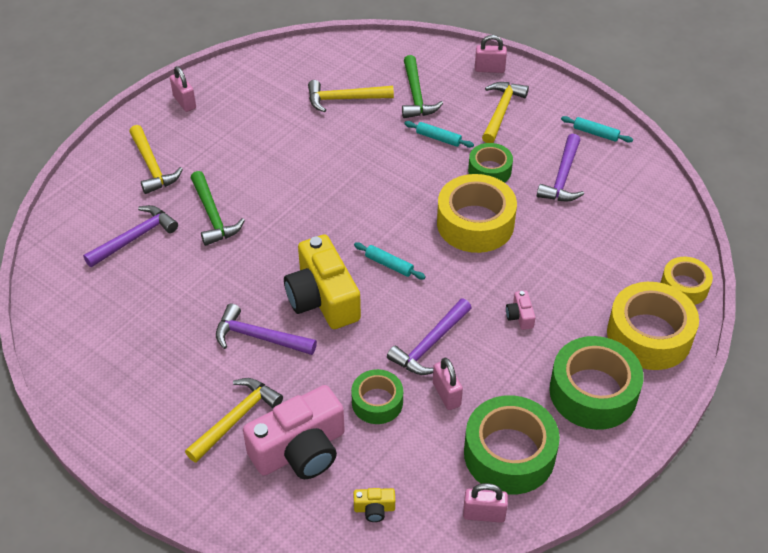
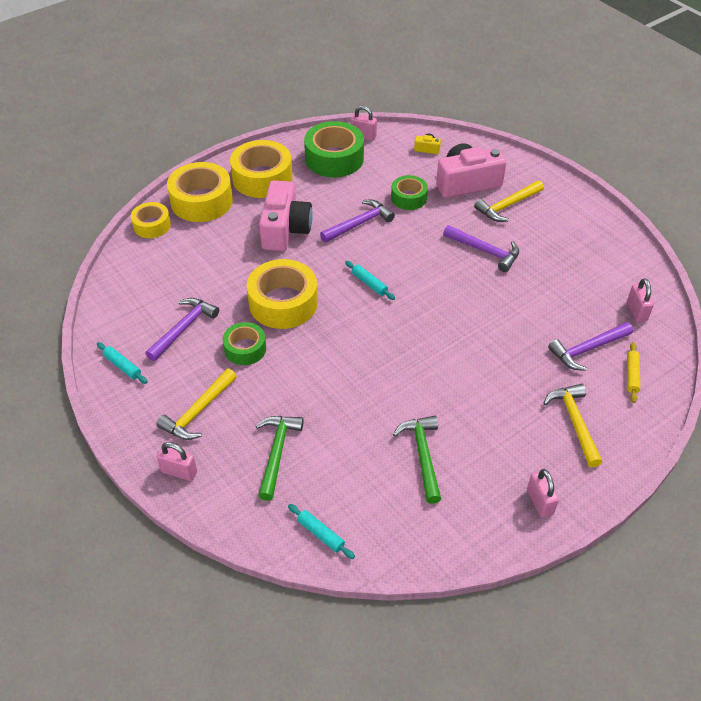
camera: 165 degrees left, 0 degrees up
green hammer [191,171,245,246] -> green hammer moved to [393,416,441,504]
yellow camera [284,234,361,329] -> none
yellow hammer [308,80,394,112] -> none
turquoise rolling pin [404,121,474,148] -> turquoise rolling pin moved to [288,504,355,559]
pink padlock [433,358,463,410] -> pink padlock moved to [627,278,654,323]
pink camera [506,291,535,330] -> pink camera [259,180,313,251], size x2.45
green tape [549,336,644,430] -> yellow tape [230,140,293,198]
none -> yellow rolling pin [627,342,640,403]

